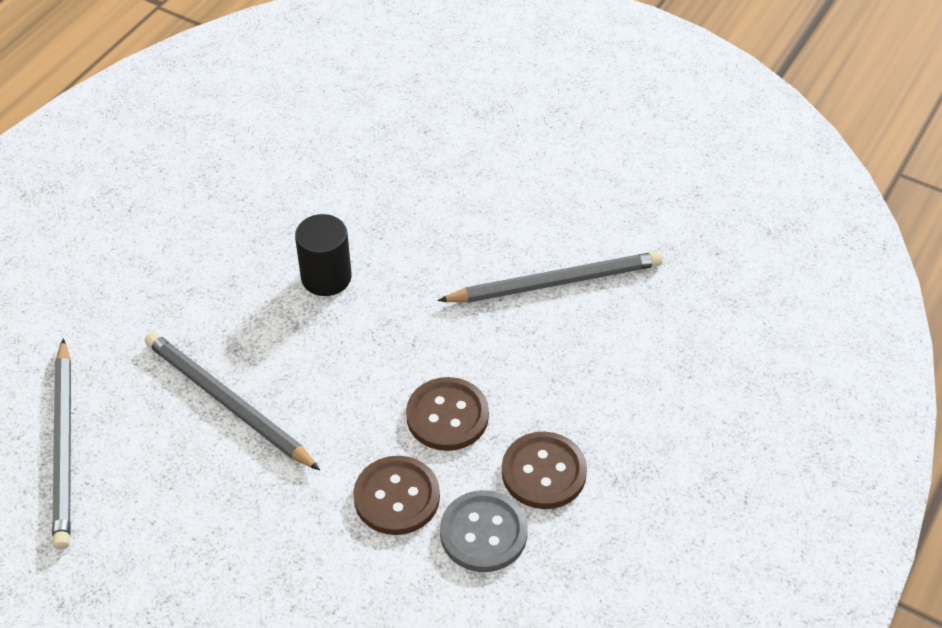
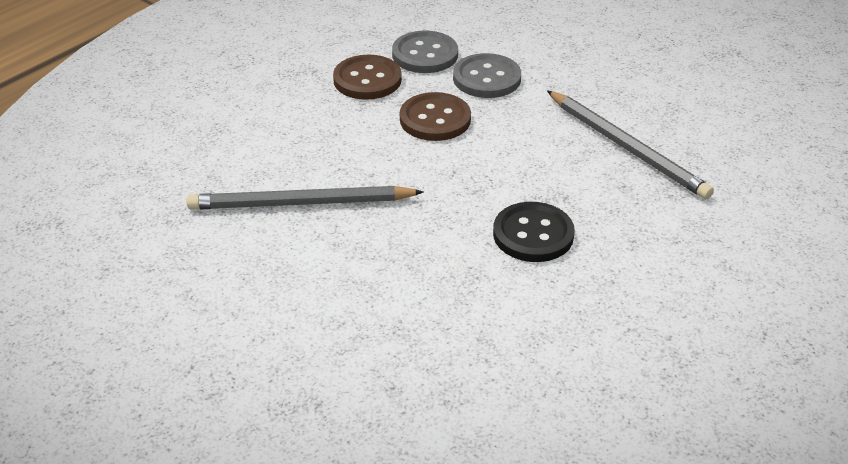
camera: 170 degrees left, 10 degrees down
grey pencil [52,338,71,550] -> none
black cylinder [295,214,352,296] -> black button [493,202,575,262]
brown button [353,456,440,535] -> grey button [453,53,521,98]

